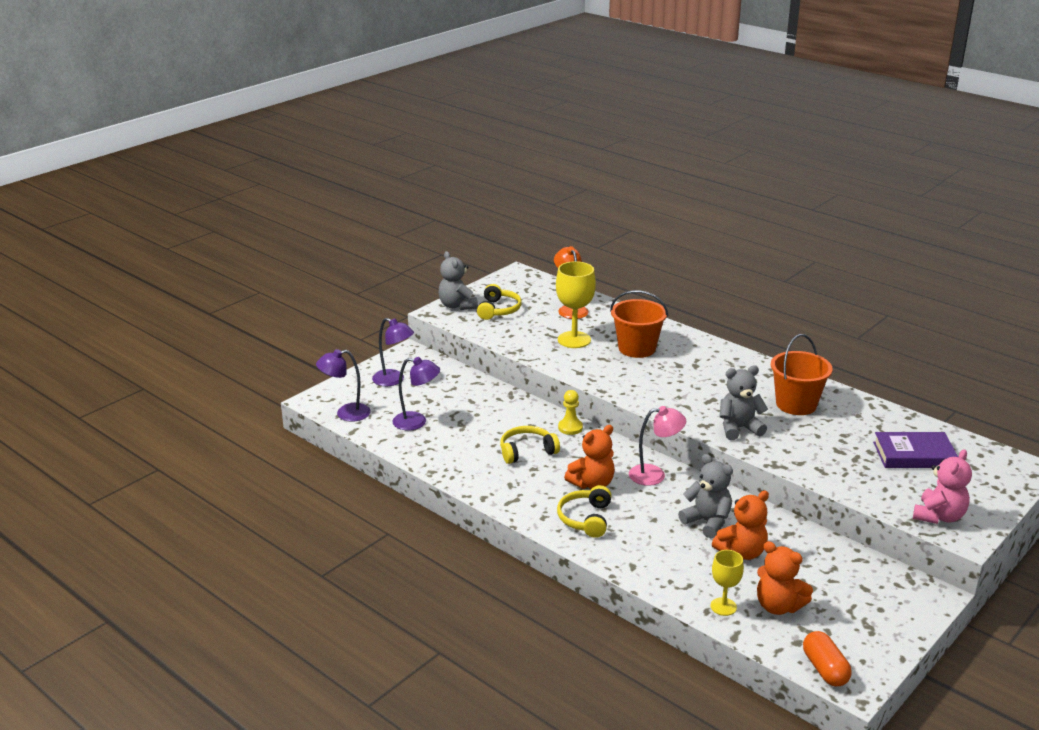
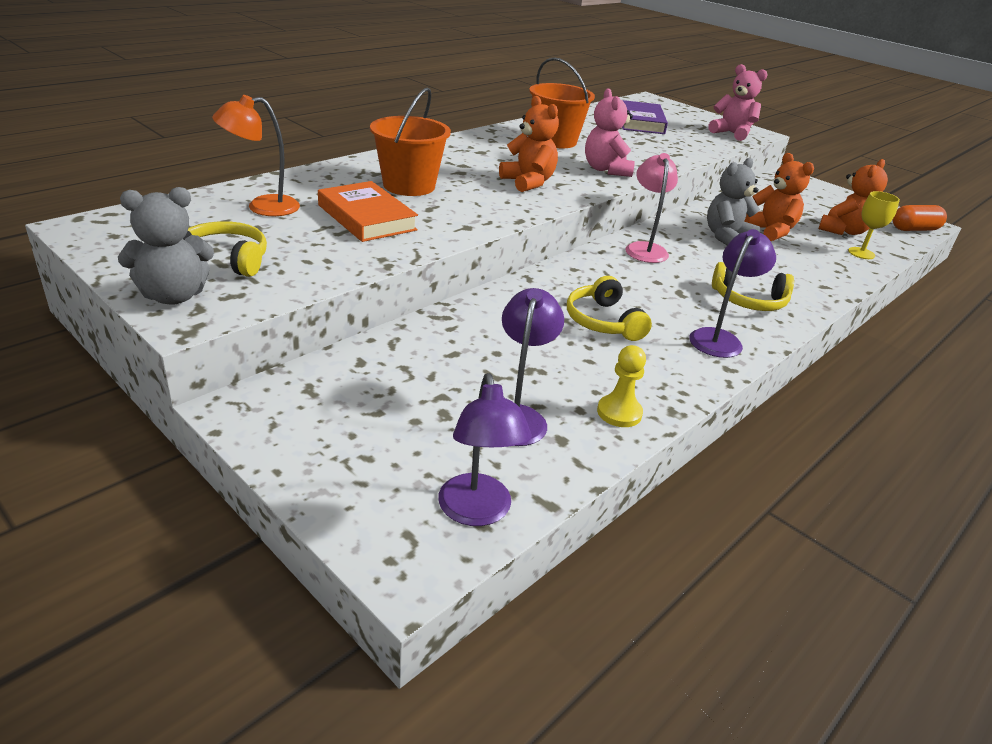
camera: 90 degrees left, 5 degrees up
purple lamp [372,318,414,386] -> purple lamp moved to [690,229,776,358]
yellow goblet [556,261,596,348] -> orange book [318,181,418,242]
yellow pawn [558,390,583,435] -> yellow pawn moved to [597,345,646,427]
orange teddy bear [564,425,615,489] -> orange teddy bear moved to [499,96,559,192]
grey teddy bear [720,366,768,440] -> pink teddy bear [585,88,635,177]

